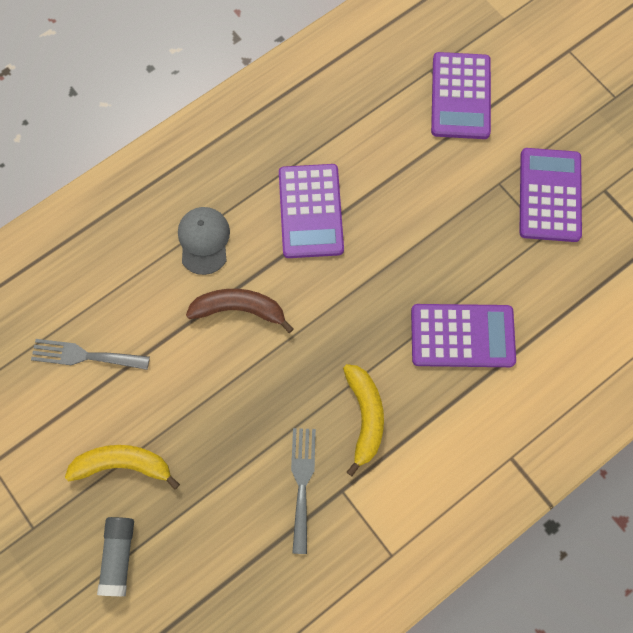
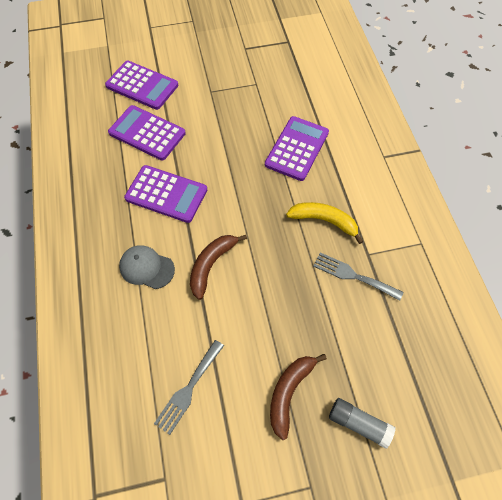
camera: 65 degrees left, 10 degrees down
yellow banana [65,445,180,490] -> brown banana [270,354,327,440]
purple calculator [519,148,582,242] -> purple calculator moved to [108,105,186,160]

